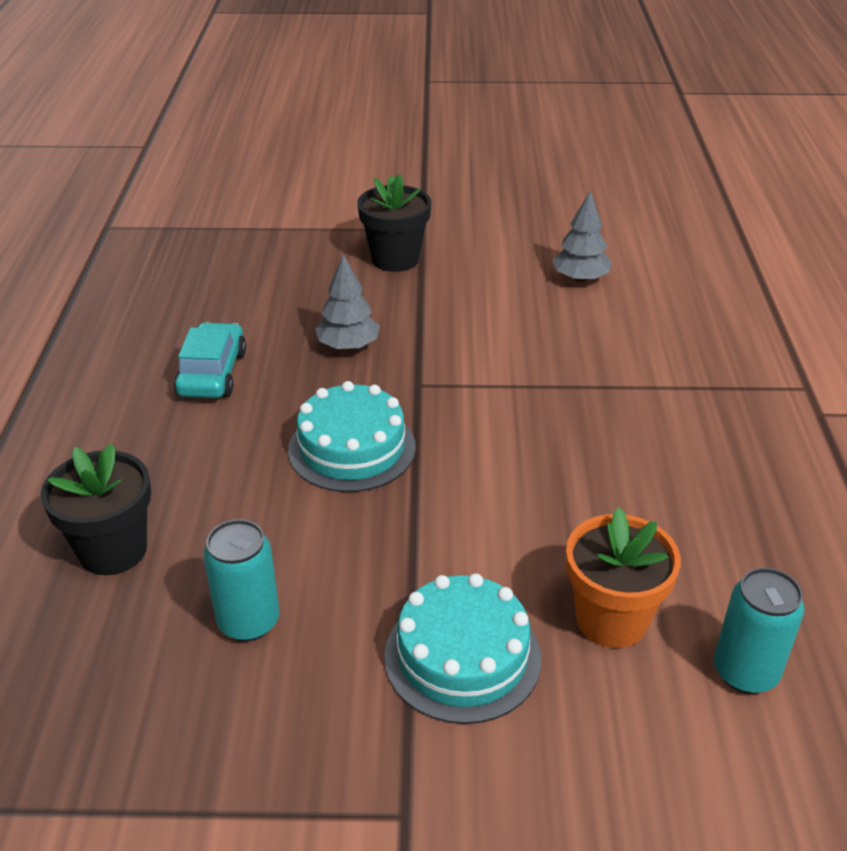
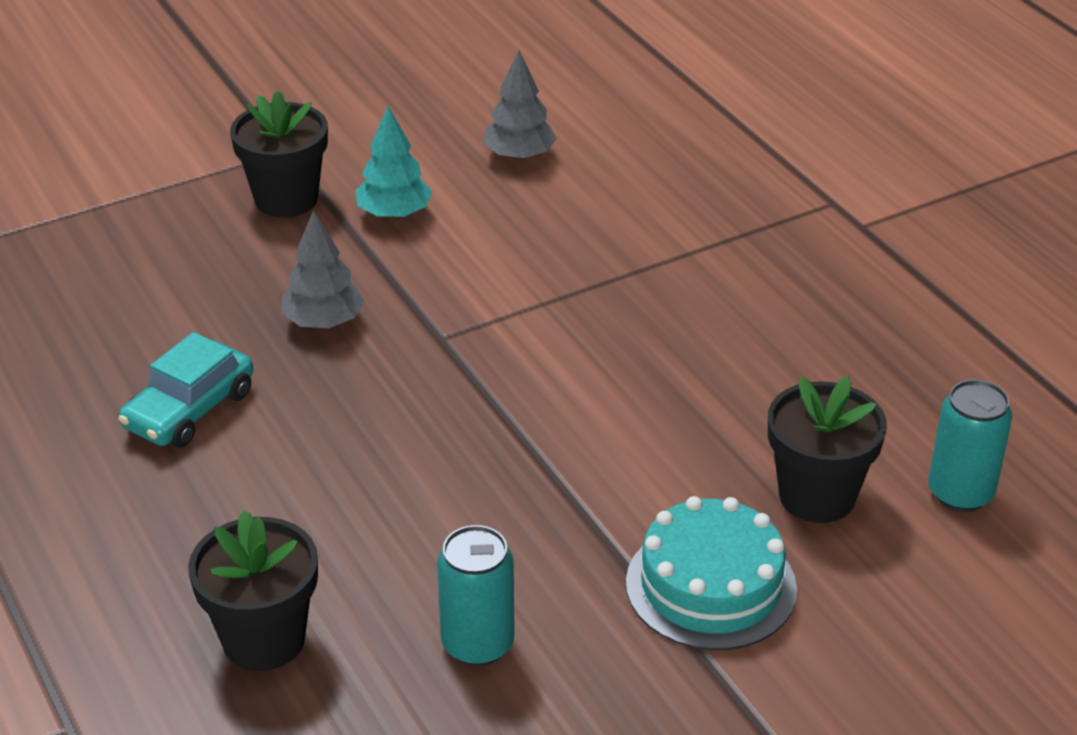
camera: 30 degrees left, 0 degrees up
turquoise car [174,322,247,398] -> turquoise car turned 120 degrees counterclockwise [118,332,253,448]
turquoise cake [288,381,416,492] -> none
orange flower pot [566,507,681,648] -> black flower pot [768,376,887,523]
none -> turquoise tree [355,106,432,219]

